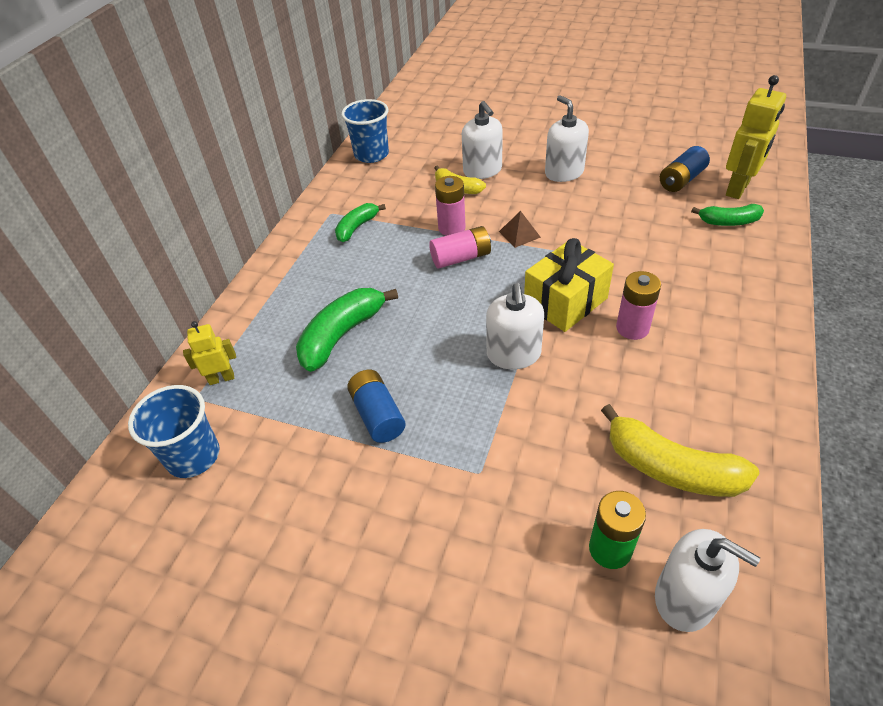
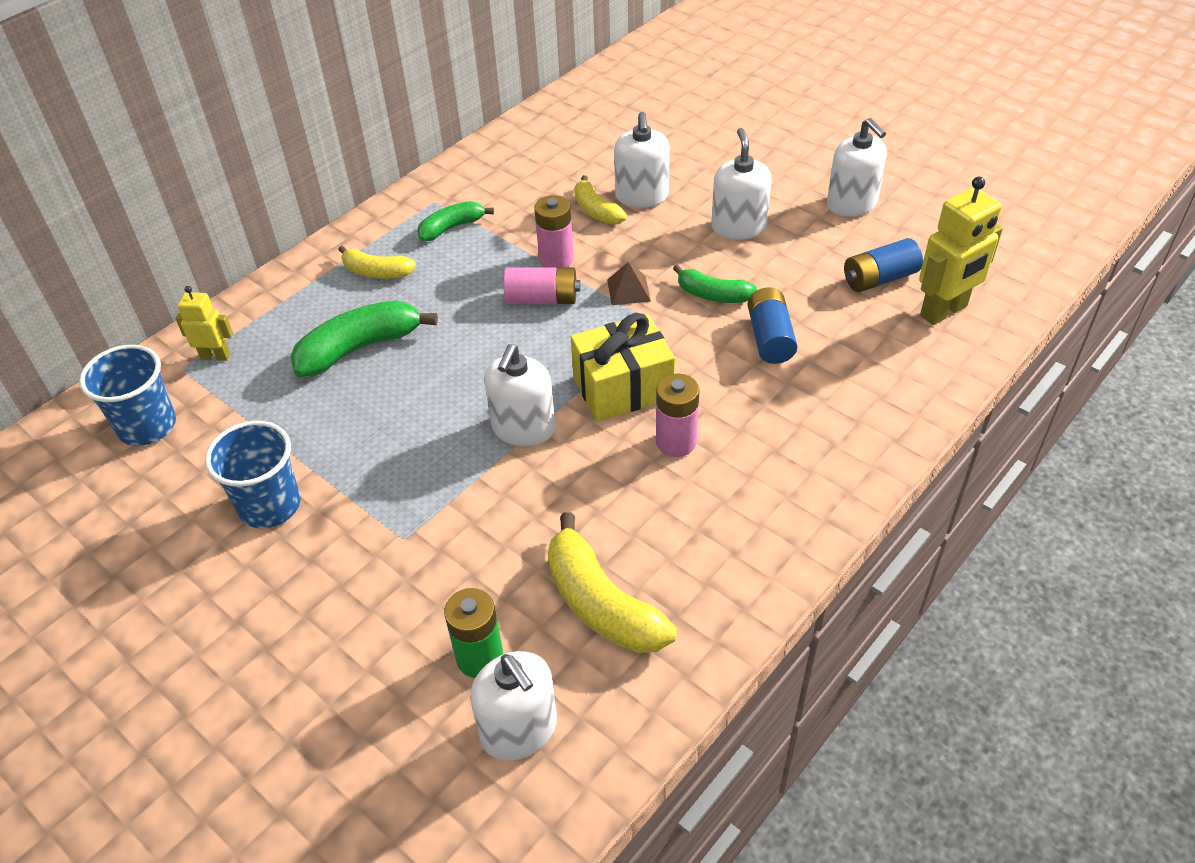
camera: 20 degrees right, 0 degrees up
blue cup [341,99,389,163] -> blue cup moved to [205,421,301,528]
blue battery [347,370,406,443] -> blue battery moved to [748,287,797,364]
green banana [691,204,764,226] -> green banana moved to [673,264,757,303]
none -> yellow banana [338,246,416,279]
none -> white soap dispenser [827,118,887,217]

